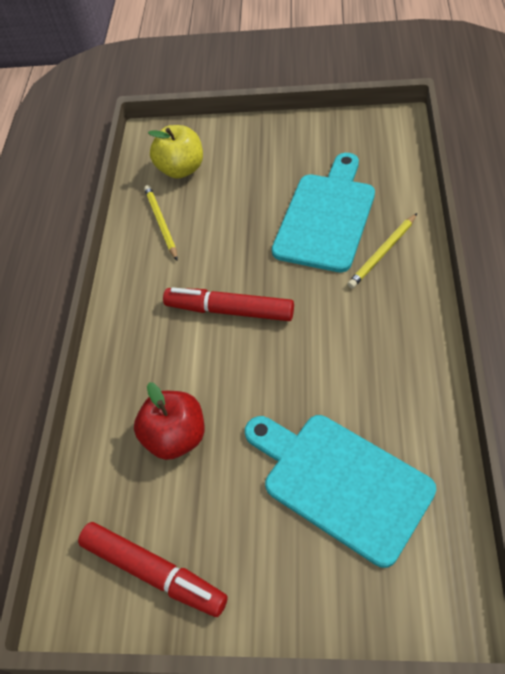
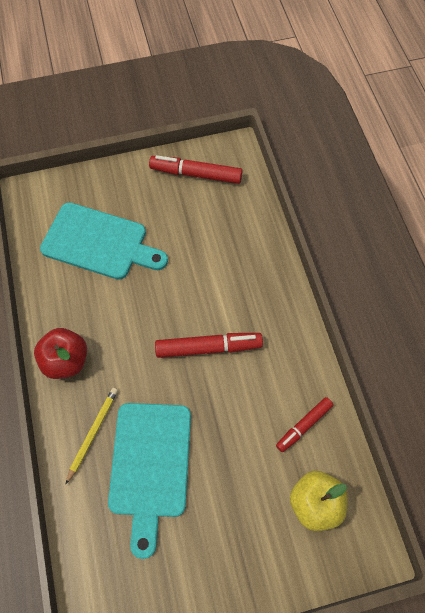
camera: 155 degrees right, 10 degrees up
red apple [134,382,204,460] -> red apple moved to [34,328,87,379]
yellow pencil [144,185,177,260] -> red marker [276,397,333,452]

